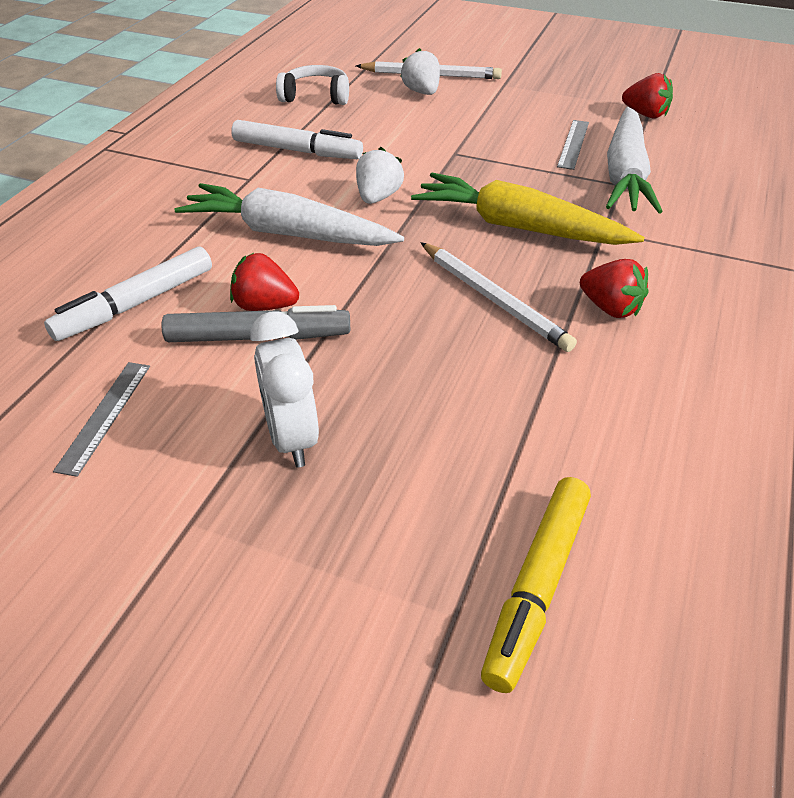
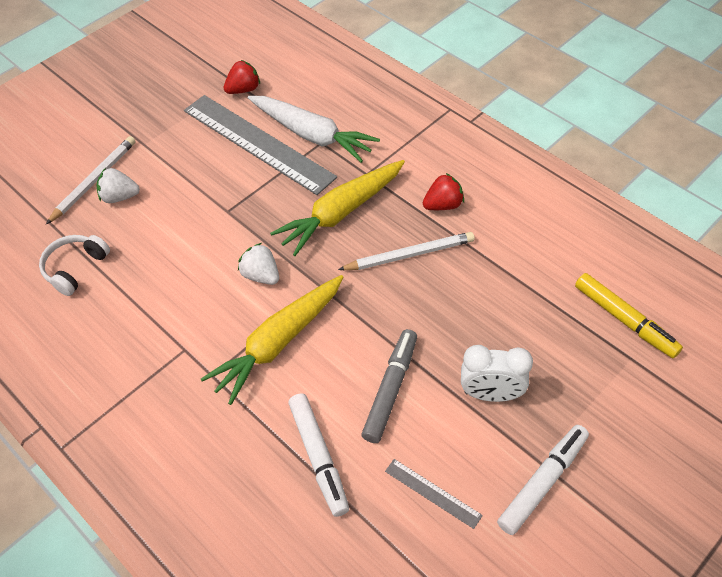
camera: 65 degrees left, 10 degrees up
white carrot [174,183,404,246] -> yellow carrot [201,275,343,405]
red strawberry [230,253,299,311] -> none
white marker [231,120,363,159] -> white marker moved to [497,425,589,535]
grey ruler [557,120,589,170] -> grey ruler [184,95,337,195], size x2.39

